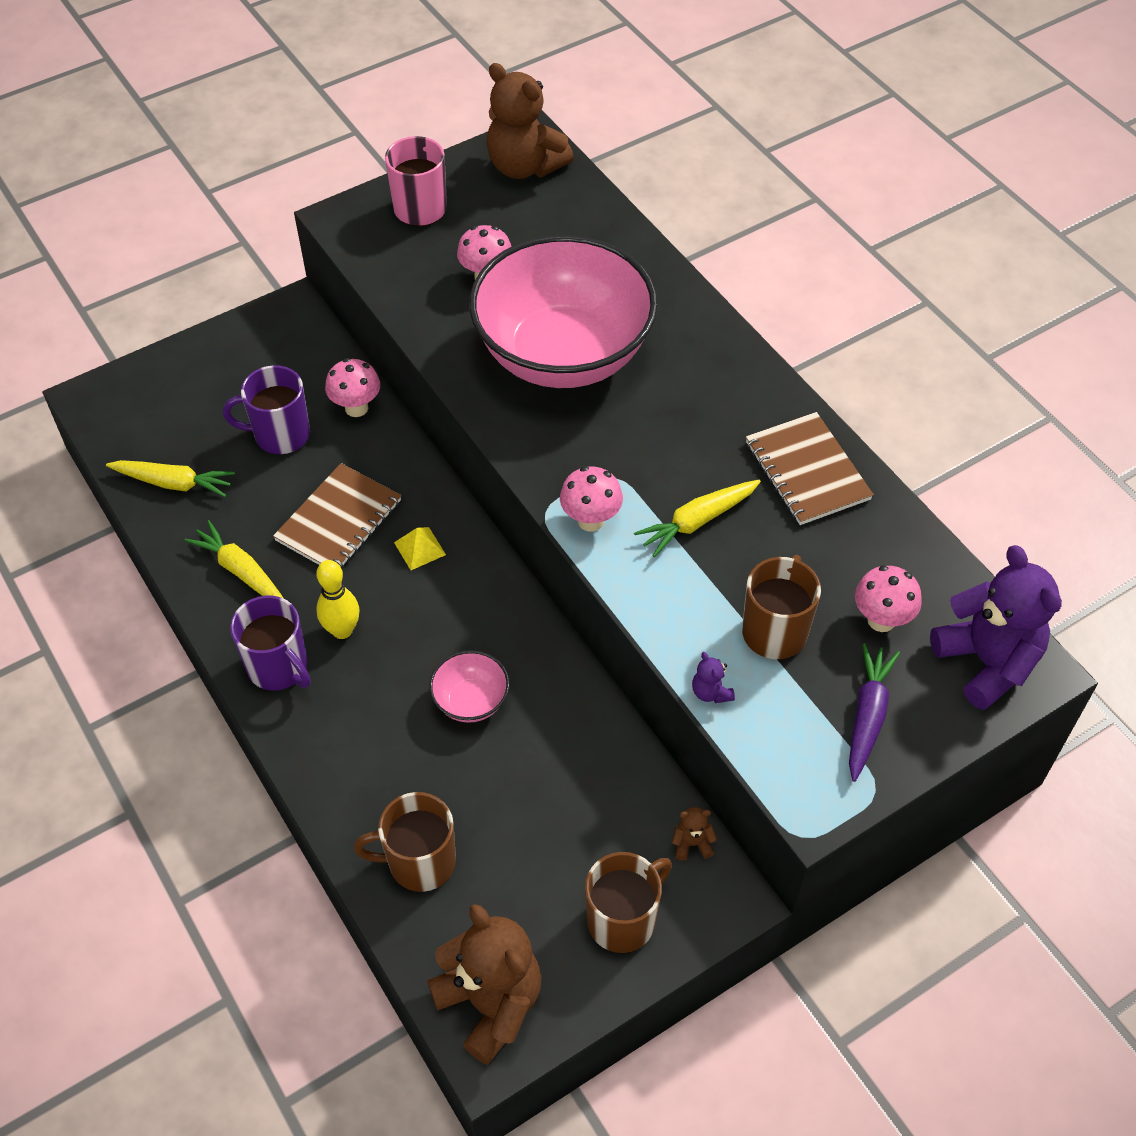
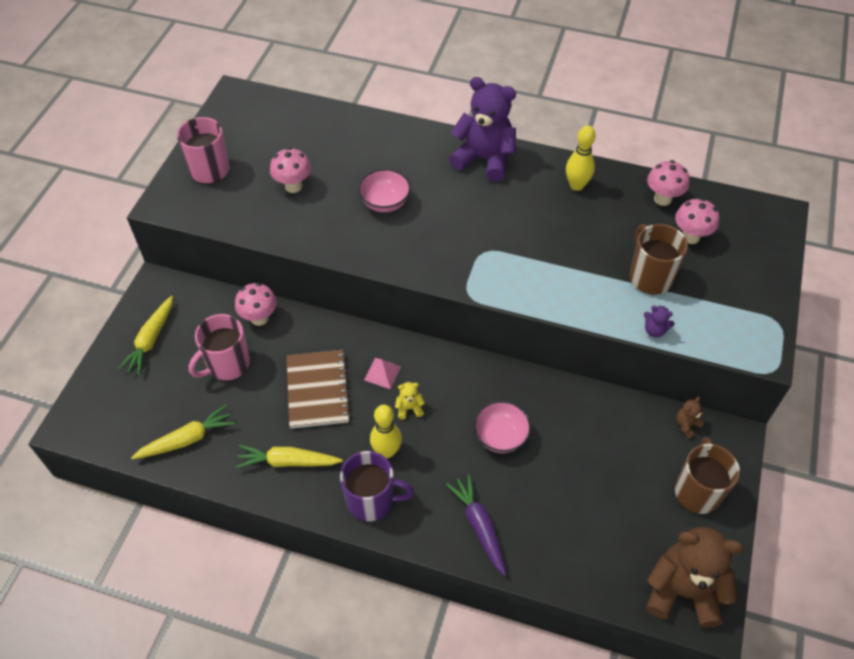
camera: 40 degrees left, 0 degrees up
purple mug [223,365,310,455] -> pink mug [189,314,250,380]
brown mug [354,792,456,892] -> none
yellow pyramid [394,527,446,570] -> pink pyramid [364,358,401,389]
pink bowl [469,235,658,388] -> pink bowl [358,169,411,212], size x0.40
brown teddy bear [486,63,574,179] -> none
pink mushroom [560,466,623,531] -> pink mushroom moved to [647,160,690,206]
yellow carrot [634,480,761,557] -> yellow carrot moved to [118,296,173,375]
brown notebook [746,412,874,525] -> yellow bowling pin [566,125,596,191]
purple carrot [849,643,900,782] -> purple carrot moved to [446,474,507,576]
purple teddy bear [930,545,1062,710] -> purple teddy bear moved to [449,77,516,182]
none -> yellow teddy bear [395,382,425,419]

